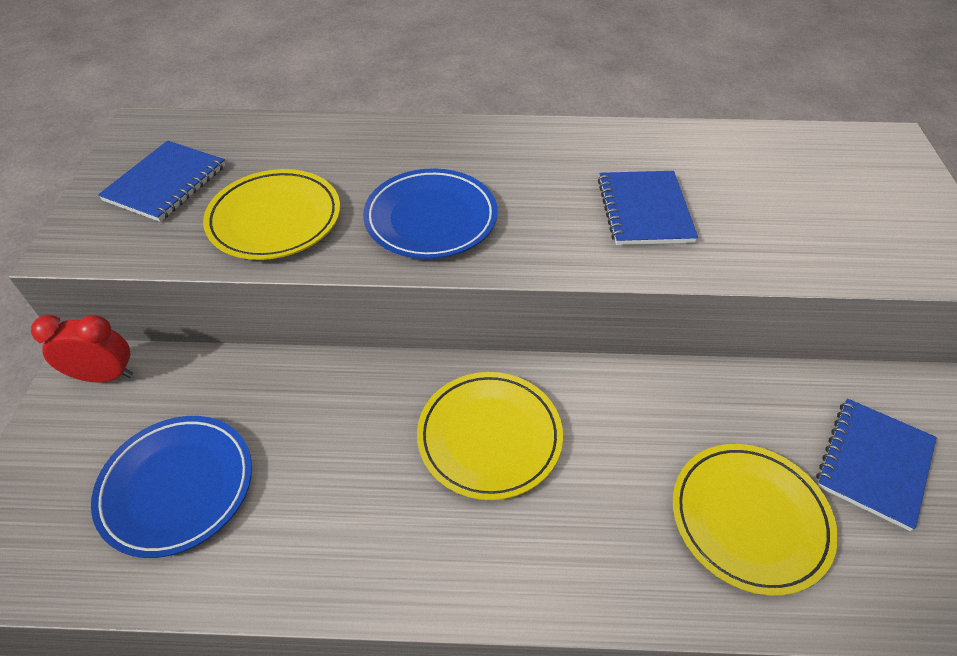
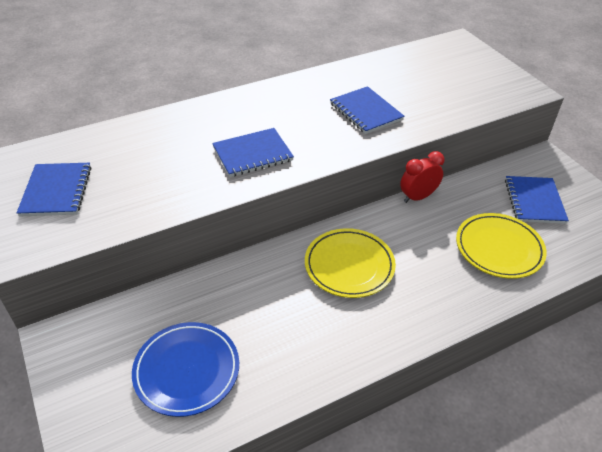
camera: 30 degrees left, 5 degrees down
red clock [31,315,133,383] -> red clock moved to [400,151,444,203]
yellow plate [203,169,340,260] -> none
blue plate [363,168,498,259] -> blue notebook [212,128,294,177]

